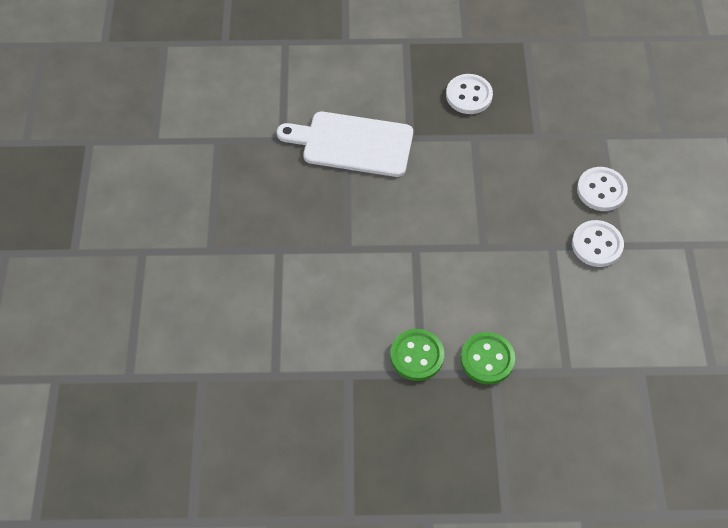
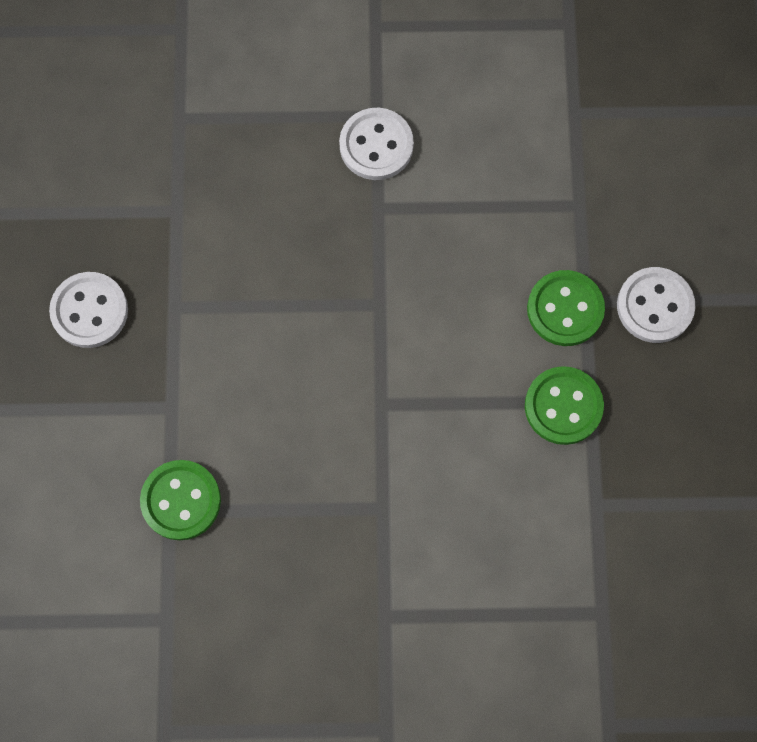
camera: 90 degrees left, 15 degrees up
white cutting board [277,112,413,177] -> green button [140,460,221,540]
white button [577,167,628,211] -> white button moved to [617,267,696,343]

